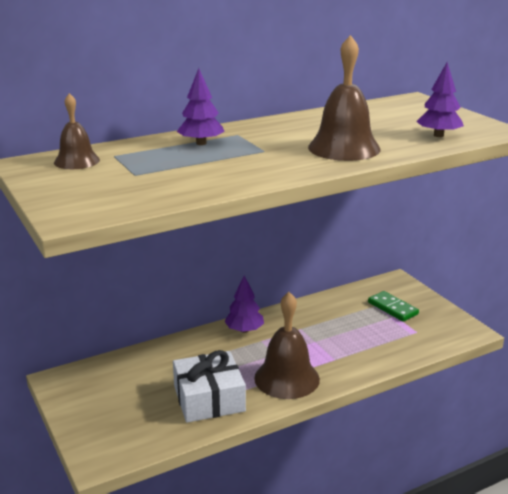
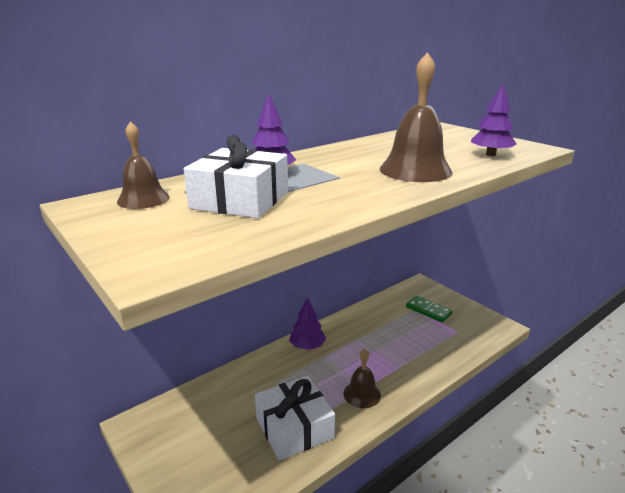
camera: 10 degrees left, 0 degrees up
brown bell [254,292,320,399] -> brown bell [343,349,381,408], size x0.60
none -> white gift [184,135,288,218]

